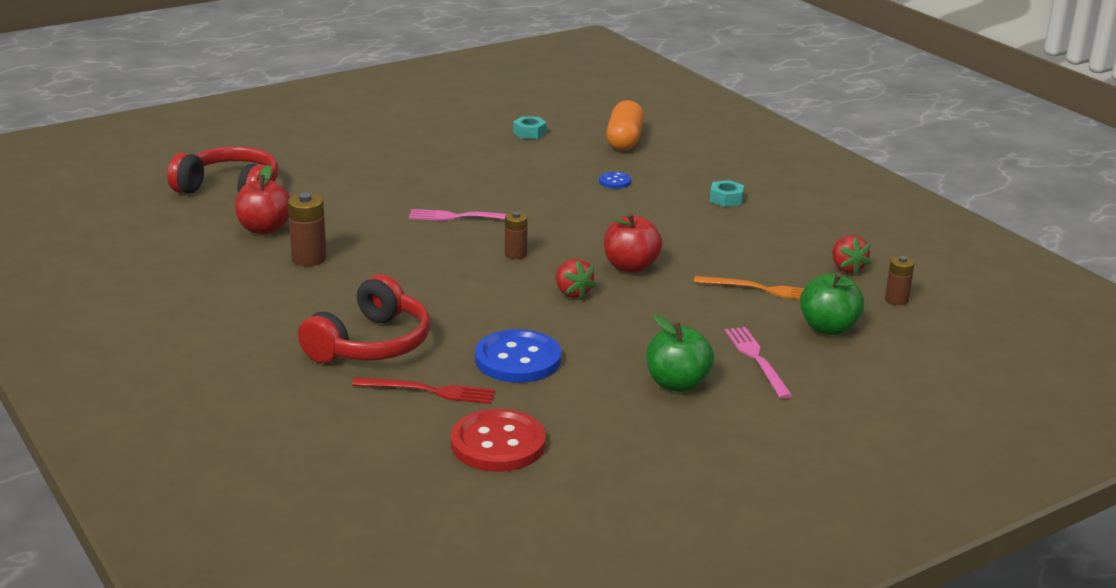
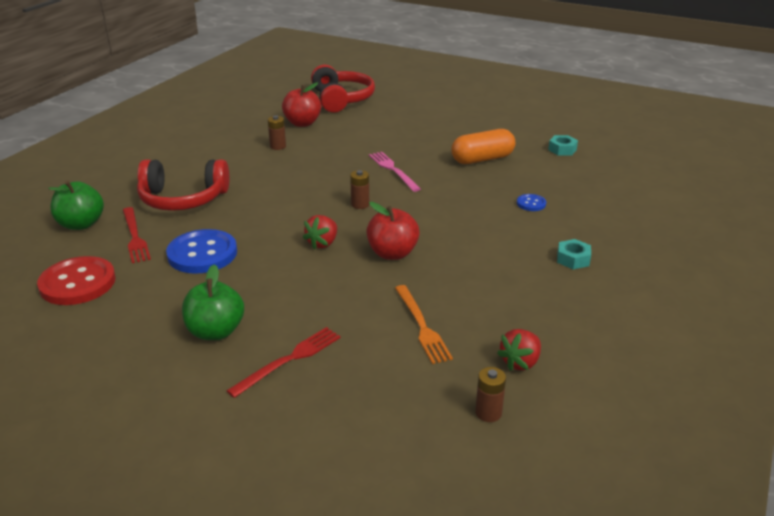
camera: 60 degrees right, 5 degrees up
brown battery [288,193,327,266] -> brown battery [268,115,286,150], size x0.66
orange capsule [606,100,644,151] -> orange capsule moved to [451,129,515,164]
pink fork [725,327,793,399] -> red fork [227,327,341,398]
green apple [800,273,864,335] -> green apple moved to [48,180,104,230]

